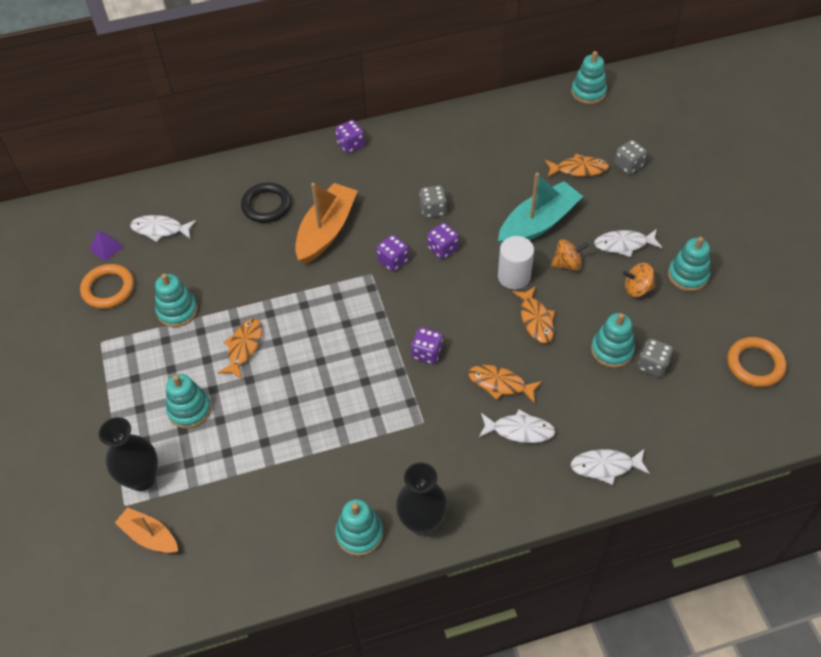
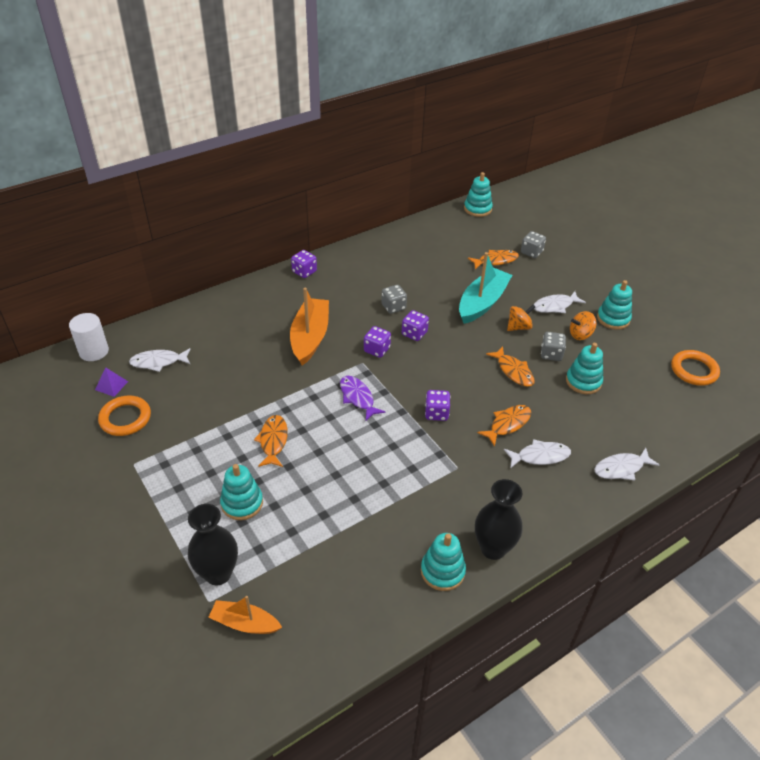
camera: 20 degrees left, 10 degrees down
turquoise stacking toy [155,273,198,327] -> none
black ring [241,183,291,223] -> none
orange fish [468,365,542,404] -> orange fish turned 135 degrees clockwise [477,405,531,447]
white cylinder [498,236,534,290] -> white cylinder moved to [69,313,109,361]
grey dice [638,338,673,377] -> grey dice moved to [541,332,566,361]
none -> purple fish [340,376,385,421]

